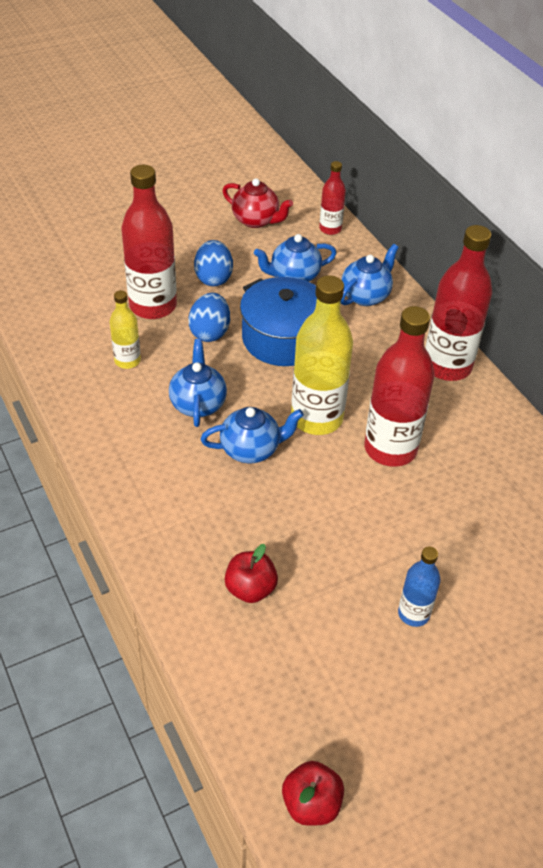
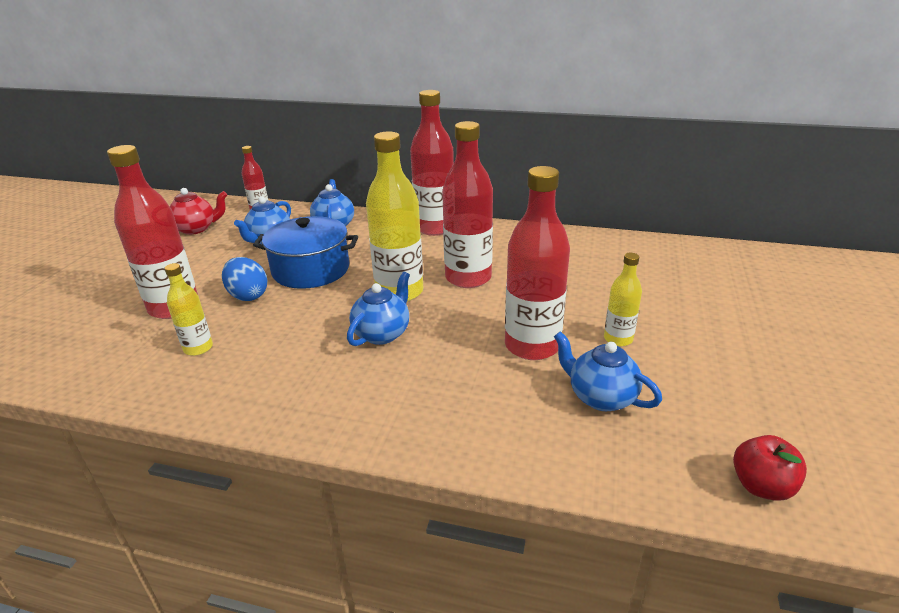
camera: 45 degrees left, 15 degrees down
blue teapot [169,339,227,427] -> blue teapot moved to [554,331,662,411]
blue egg [194,240,233,286] -> none
red apple [225,544,278,603] -> none
blue bottle [398,547,441,627] -> yellow bottle [604,253,642,346]
none -> red bottle [505,166,570,360]

